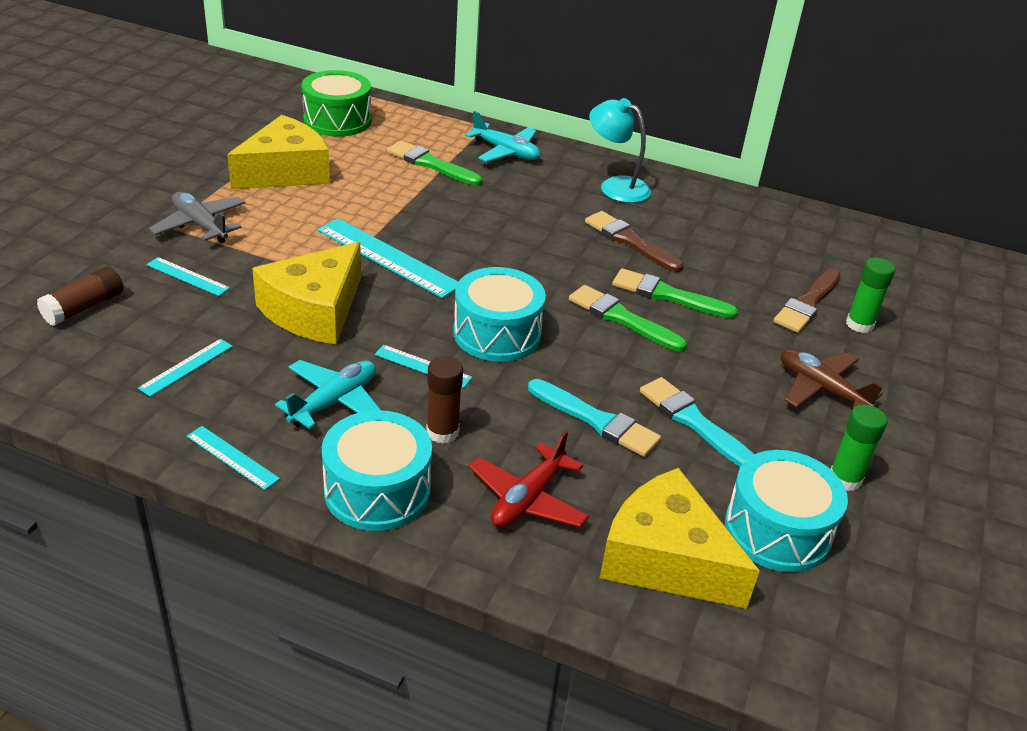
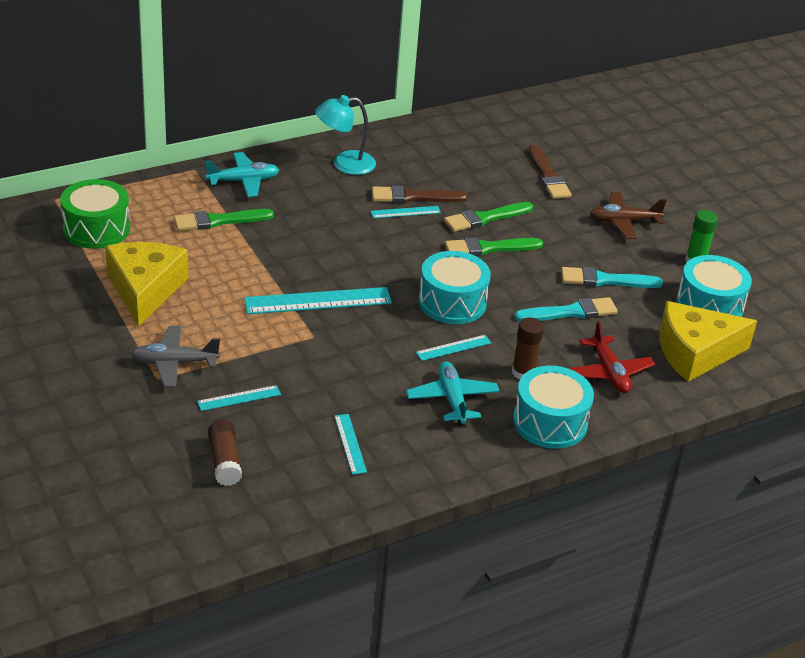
camera: 50 degrees left, 0 degrees up
turquoise ruler [187,426,280,490] -> turquoise ruler moved to [370,206,441,218]
yellow cheese [252,242,361,345] -> none
green glue stick [846,258,895,333] -> none

